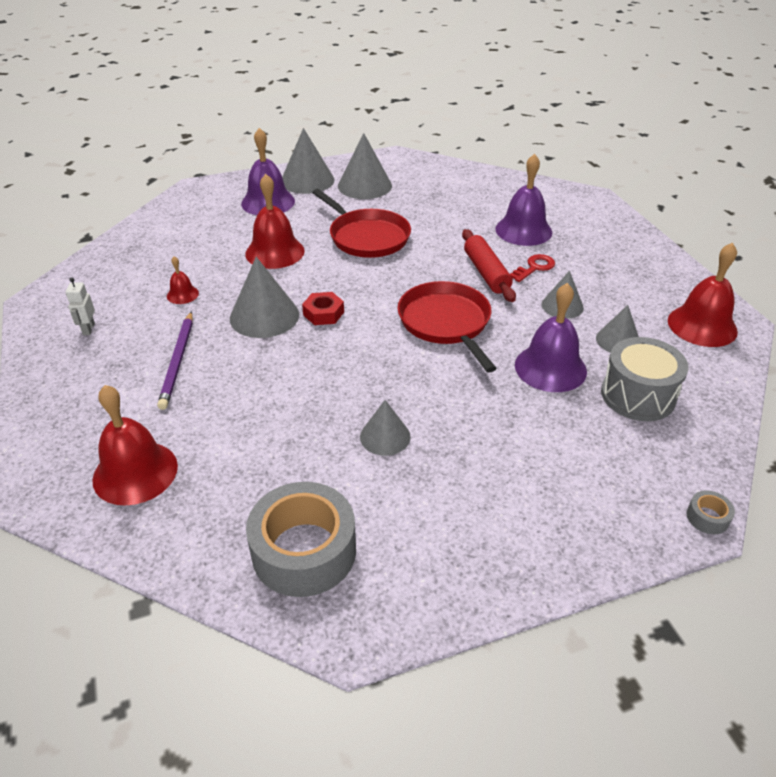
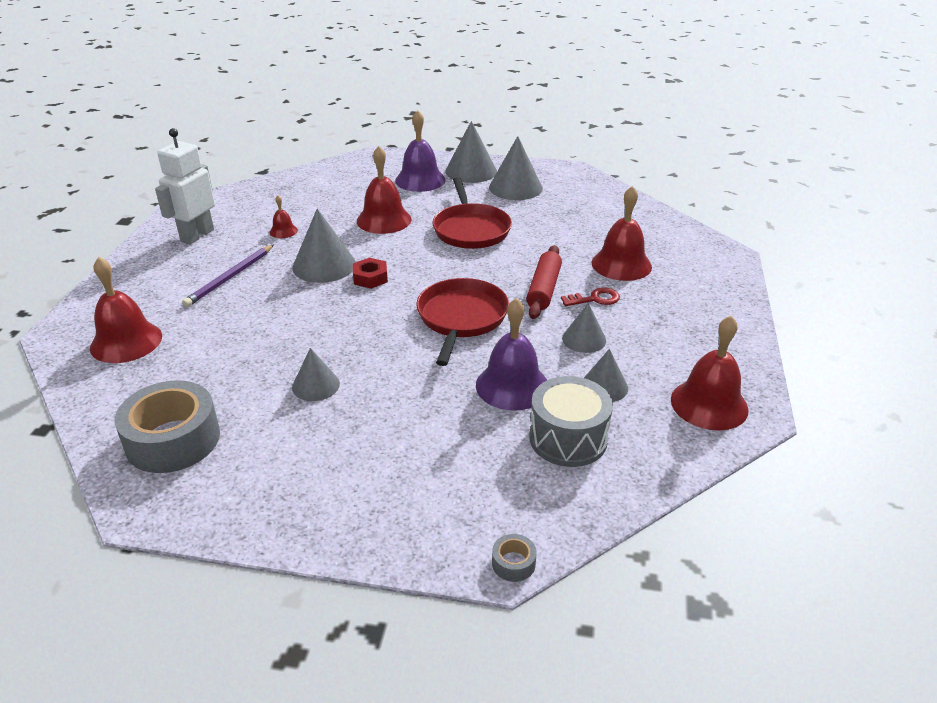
camera: 30 degrees right, 5 degrees down
white robot [66,277,95,335] -> white robot [155,128,215,244], size x2.15
purple bell [495,154,552,246] -> red bell [592,186,652,281]

